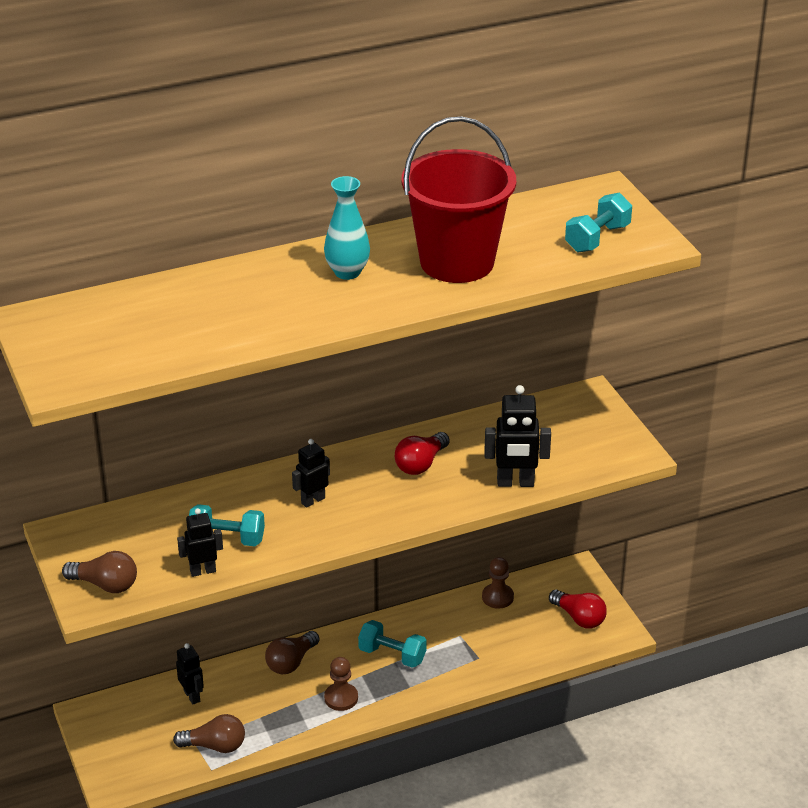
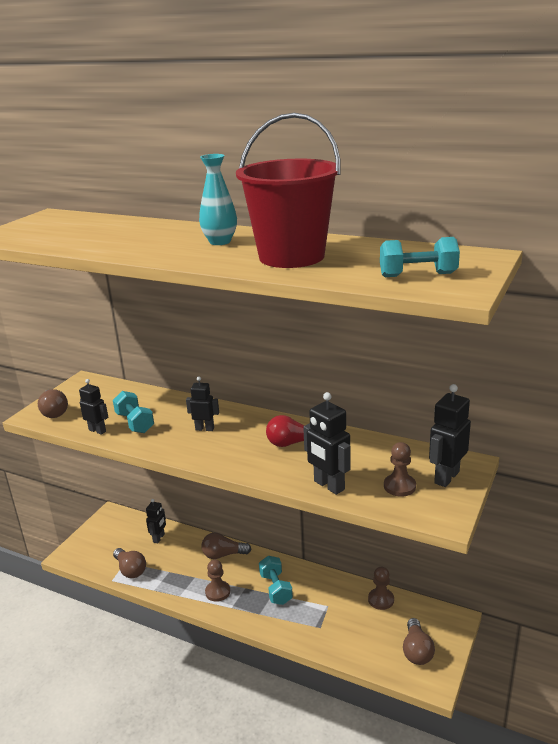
camera: 50 degrees right, 10 degrees down
red light bulb [549,590,607,628] -> brown light bulb [403,618,435,665]
none -> brown pawn [384,442,416,497]
none -> black robot [429,384,471,487]

